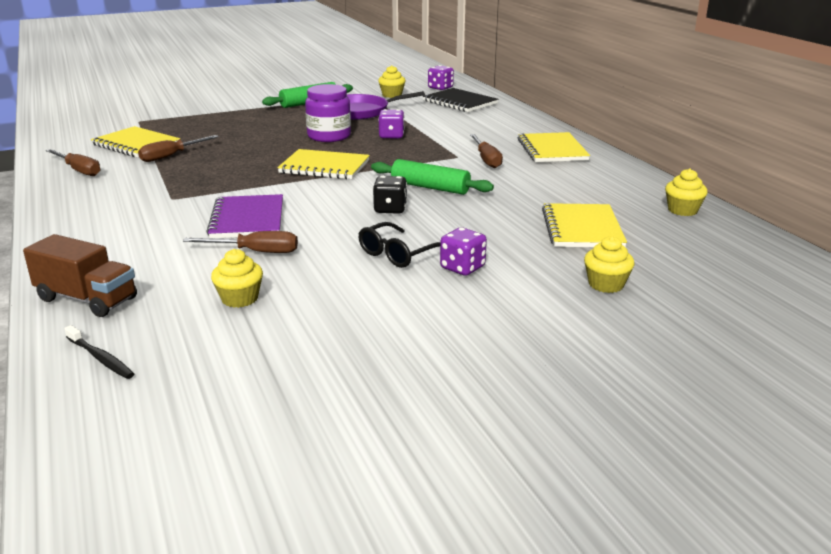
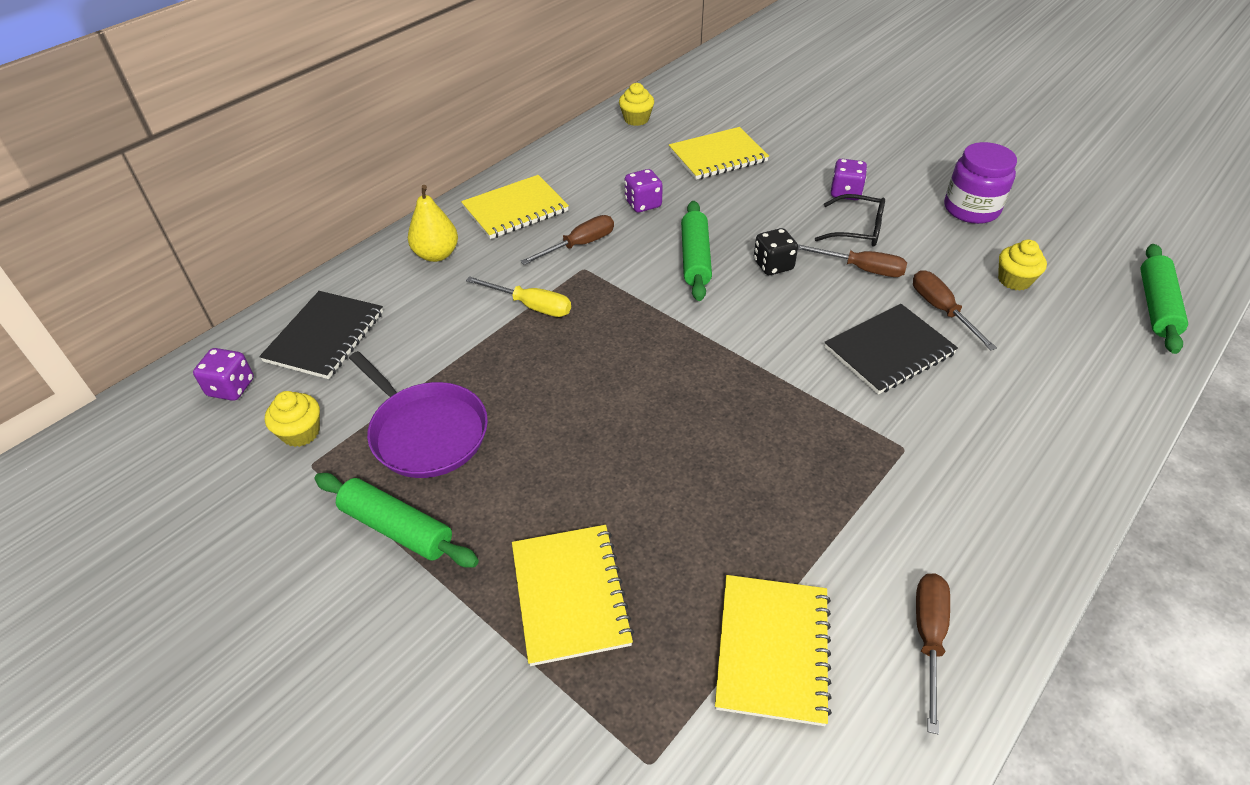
camera: 115 degrees left, 20 degrees up
brown truck [23,234,137,317] -> none
black toothbrush [64,325,134,379] -> green rolling pin [1141,244,1188,354]
brown screwdriver [138,135,219,162] -> brown screwdriver moved to [798,244,907,277]
purple notebook [206,194,283,238] -> black notebook [824,304,958,395]
yellow notebook [277,149,370,180] -> yellow notebook moved to [512,525,634,666]
purple jar [305,84,351,142] -> purple jar moved to [944,142,1017,224]
purple dice [378,109,405,139] -> purple dice moved to [625,169,663,212]
yellow cupcake [584,236,634,293] -> none
none -> yellow pear [408,185,458,262]
none -> yellow screwdriver [466,276,571,317]

